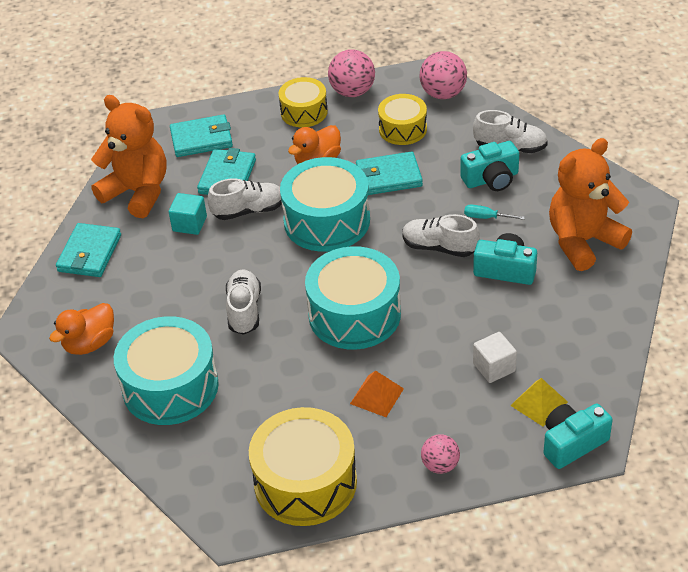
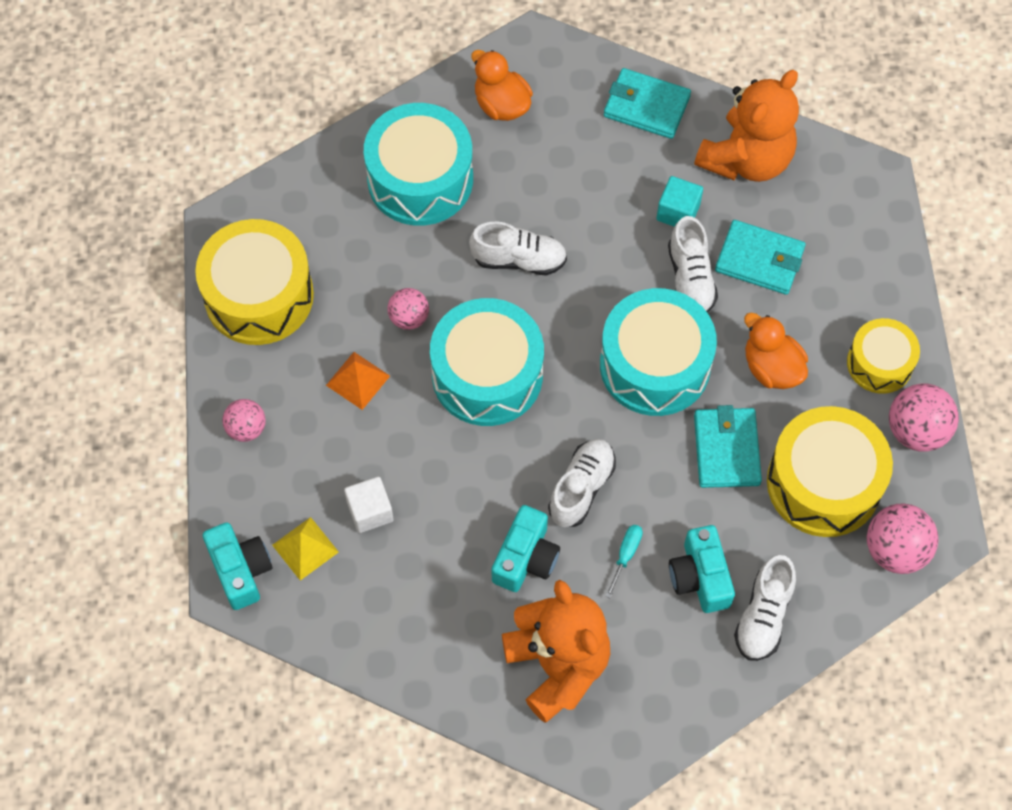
camera: 95 degrees right, 20 degrees up
turquoise wallet [170,114,233,157] -> none
yellow drum [378,94,427,145] -> yellow drum [767,406,893,537], size x1.69
none -> pink ball [387,288,429,330]

